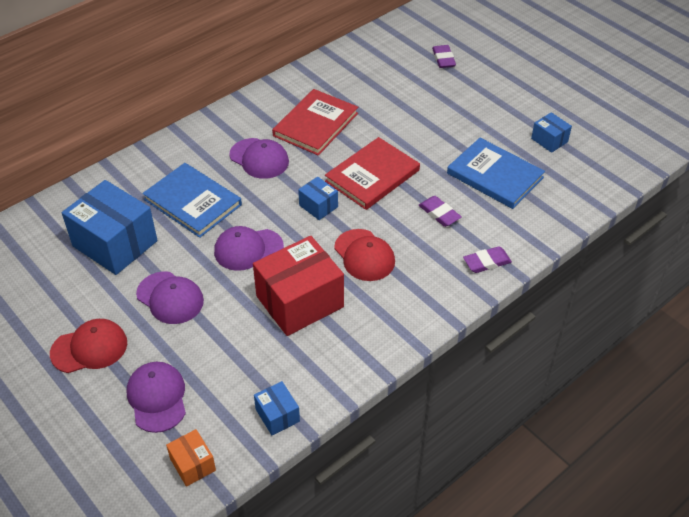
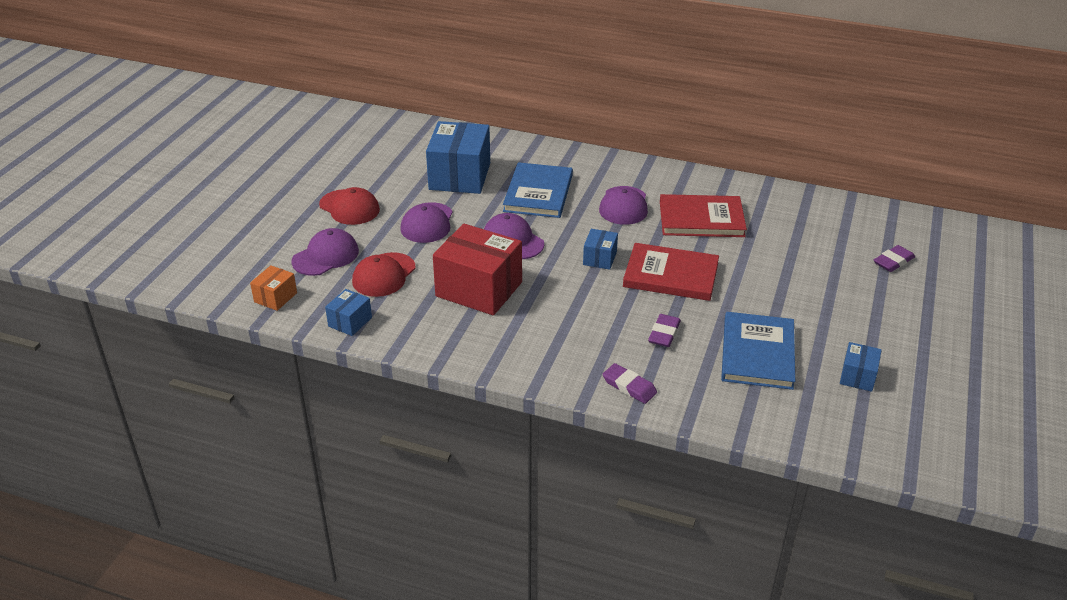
camera: 60 degrees right, 10 degrees down
red cap [334,229,395,281] -> red cap moved to [352,252,416,297]

